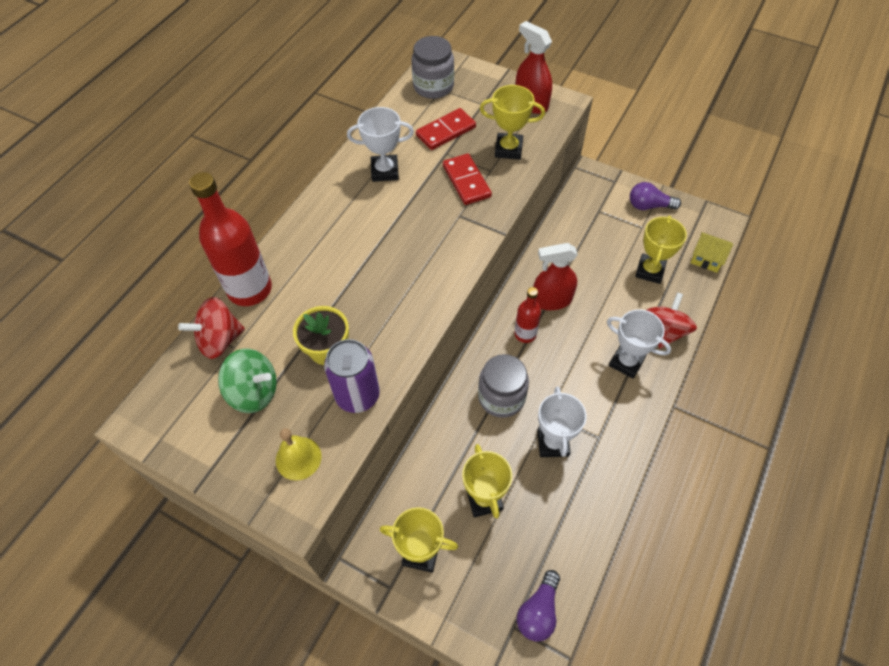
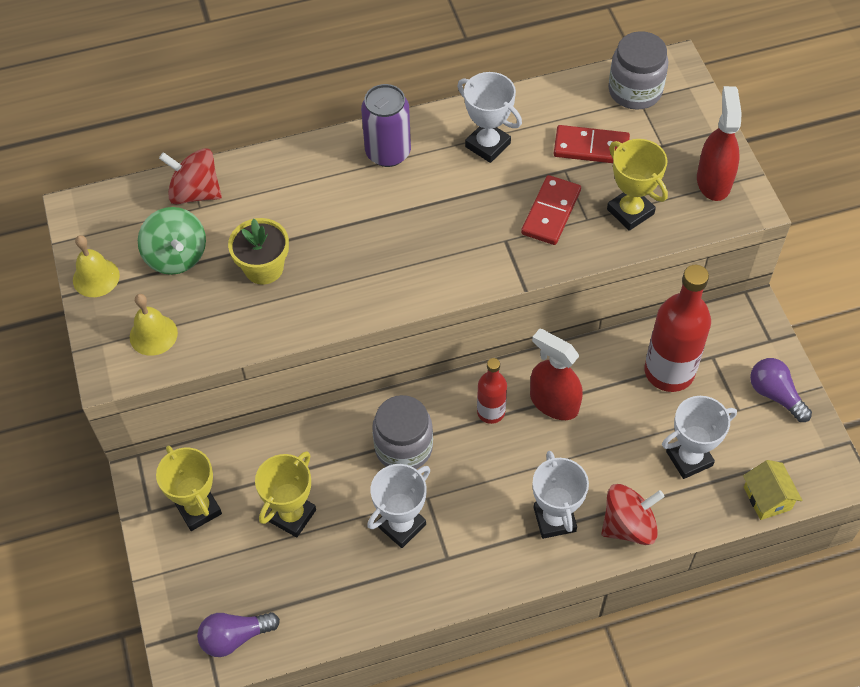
camera: 45 degrees right, 0 degrees up
red bottle [189,172,272,306] -> red bottle moved to [645,265,711,392]
purple can [324,339,380,413] -> purple can moved to [361,84,411,167]
yellow trophy [635,216,687,284] -> white trophy [662,396,737,479]
none -> yellow bell [73,235,120,297]

